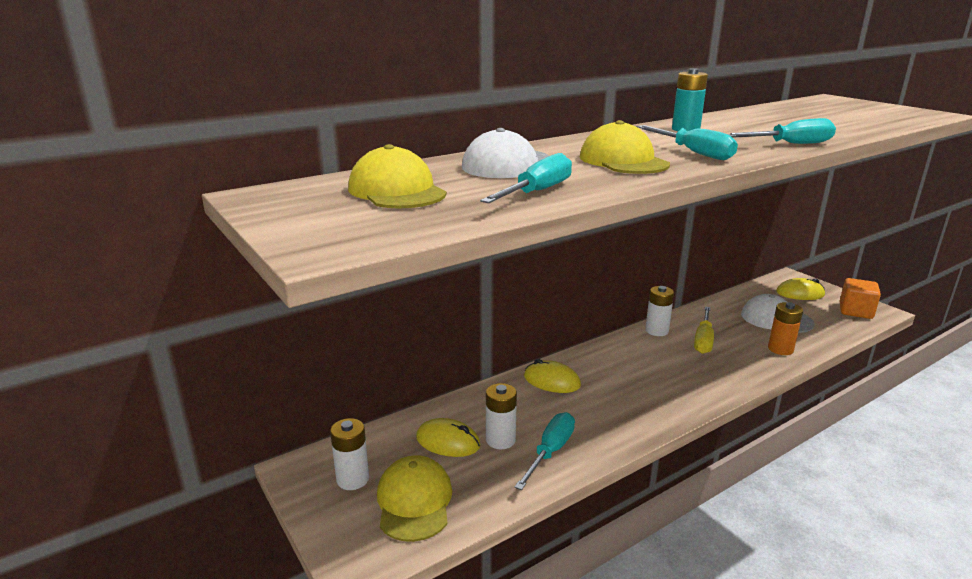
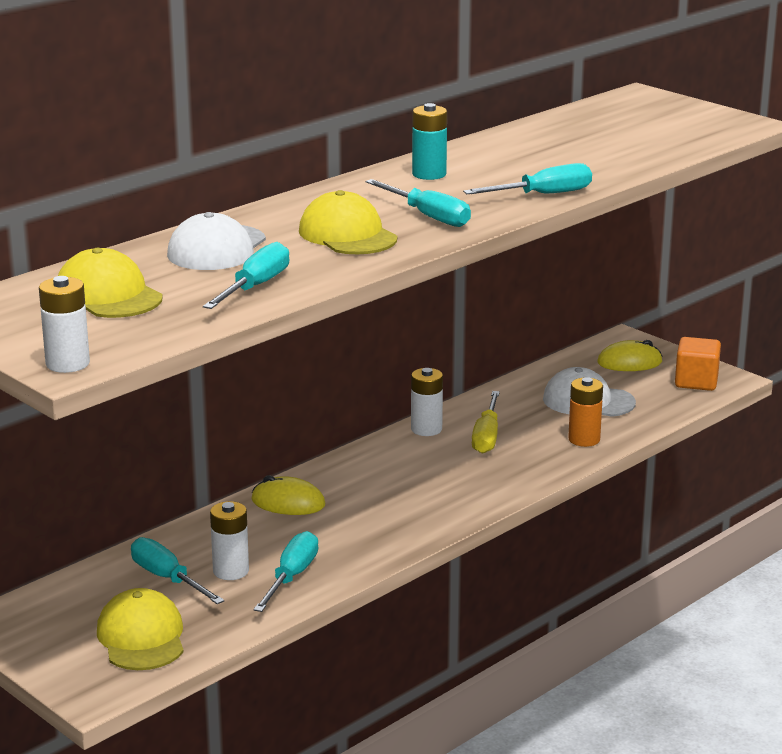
camera: 10 degrees left, 0 degrees up
white battery [330,418,369,490] -> white battery moved to [39,276,90,373]
yellow mouse [416,418,481,457] -> turquoise screwdriver [131,537,224,604]

